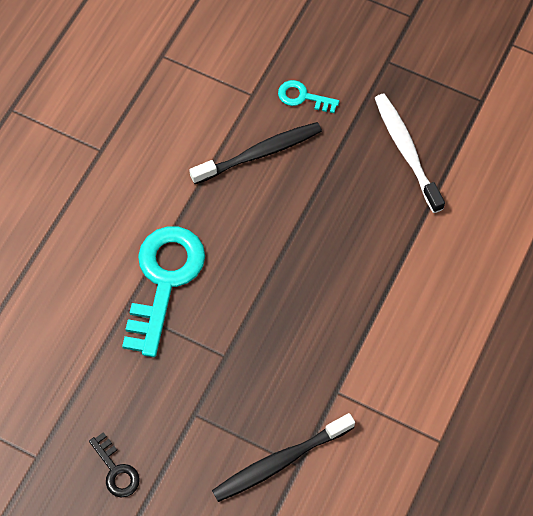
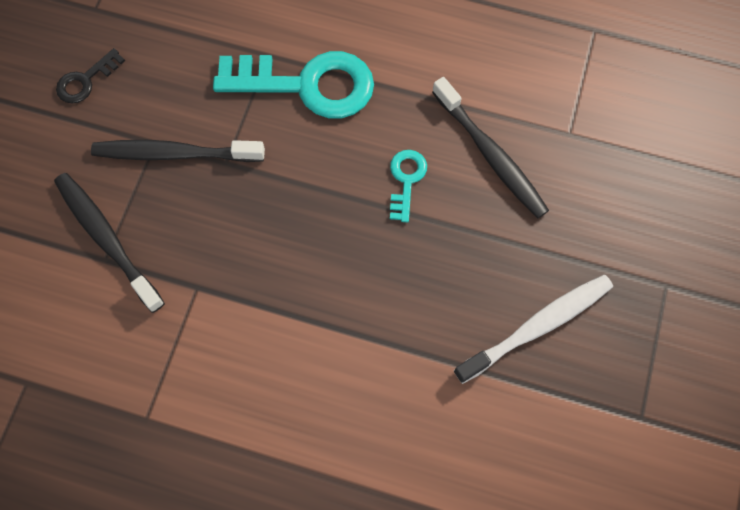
camera: 80 degrees right, 5 degrees up
turquoise key [278,80,339,113] -> turquoise key moved to [390,150,427,222]
none -> black toothbrush [91,140,265,162]

